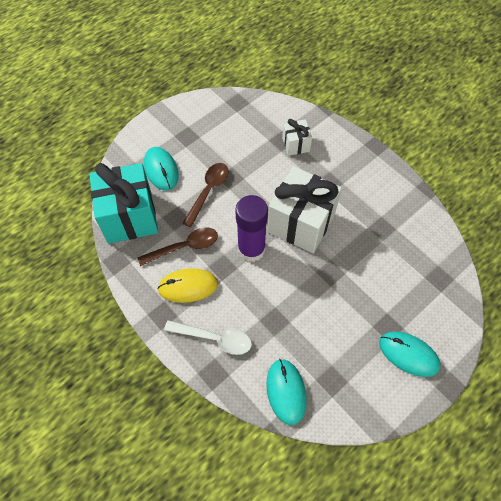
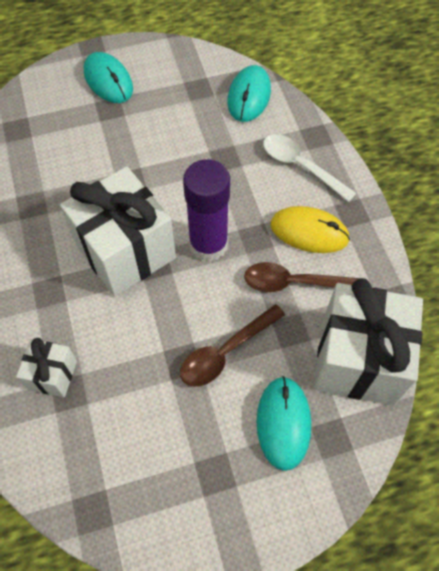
camera: 155 degrees left, 0 degrees up
turquoise gift [89,163,158,243] -> white gift [314,278,423,406]

